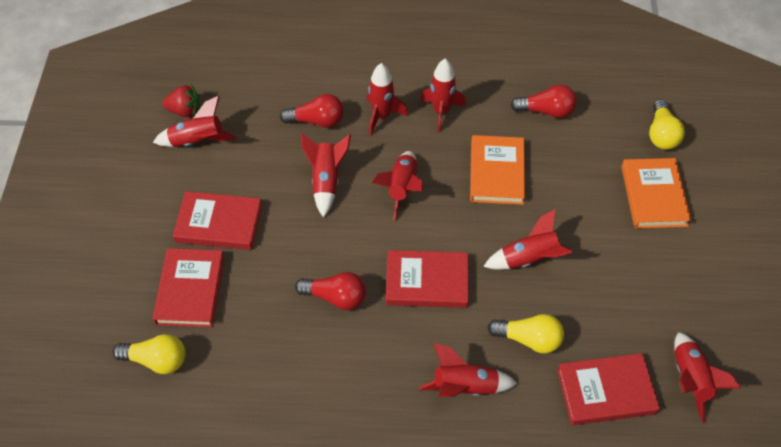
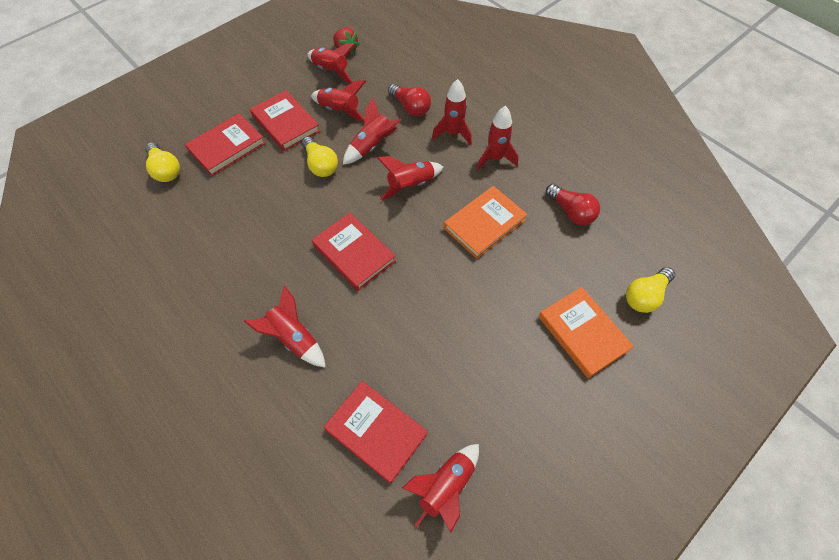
camera: 45 degrees right, 5 degrees up
red light bulb [295,272,366,310] -> none
red rocket [483,209,572,270] -> red rocket moved to [311,80,366,122]
yellow light bulb [487,314,564,354] -> yellow light bulb moved to [302,137,338,177]
orange book [621,158,691,229] -> orange book turned 75 degrees counterclockwise [539,287,634,378]

